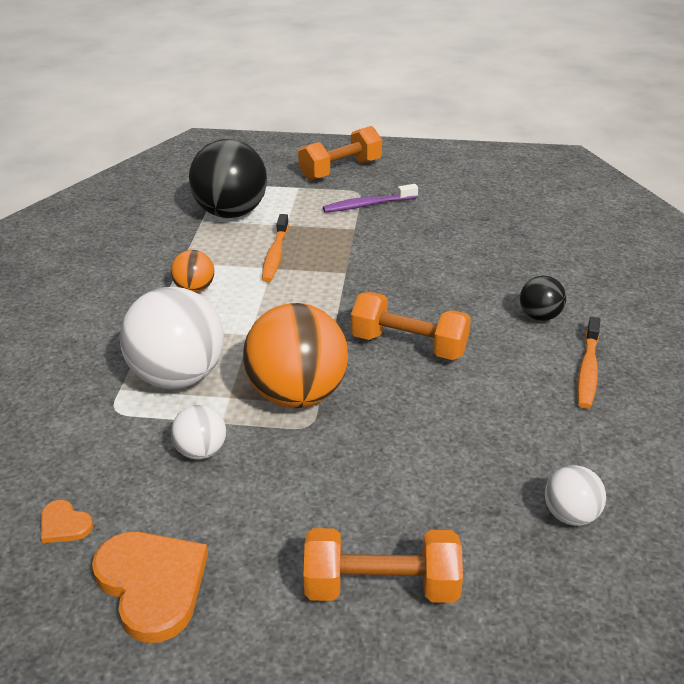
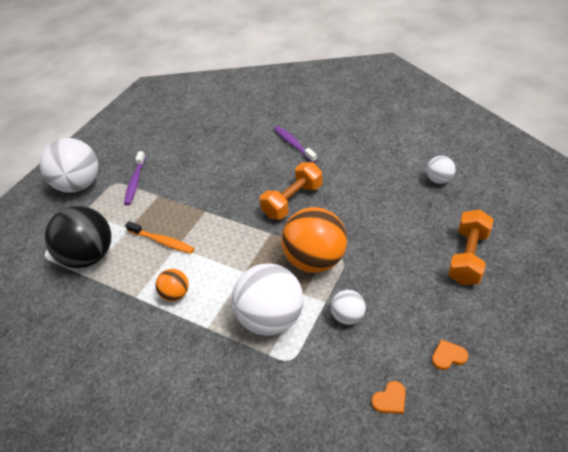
camera: 65 degrees left, 10 degrees up
orange heart [92,532,208,643] -> orange heart [432,340,468,370], size x0.48
orange dumbbell [298,126,382,180] -> white ball [40,138,98,193]
black ball [520,276,566,321] -> purple toothbrush [274,126,317,163]
orange toothbrush [577,317,600,409] -> none

